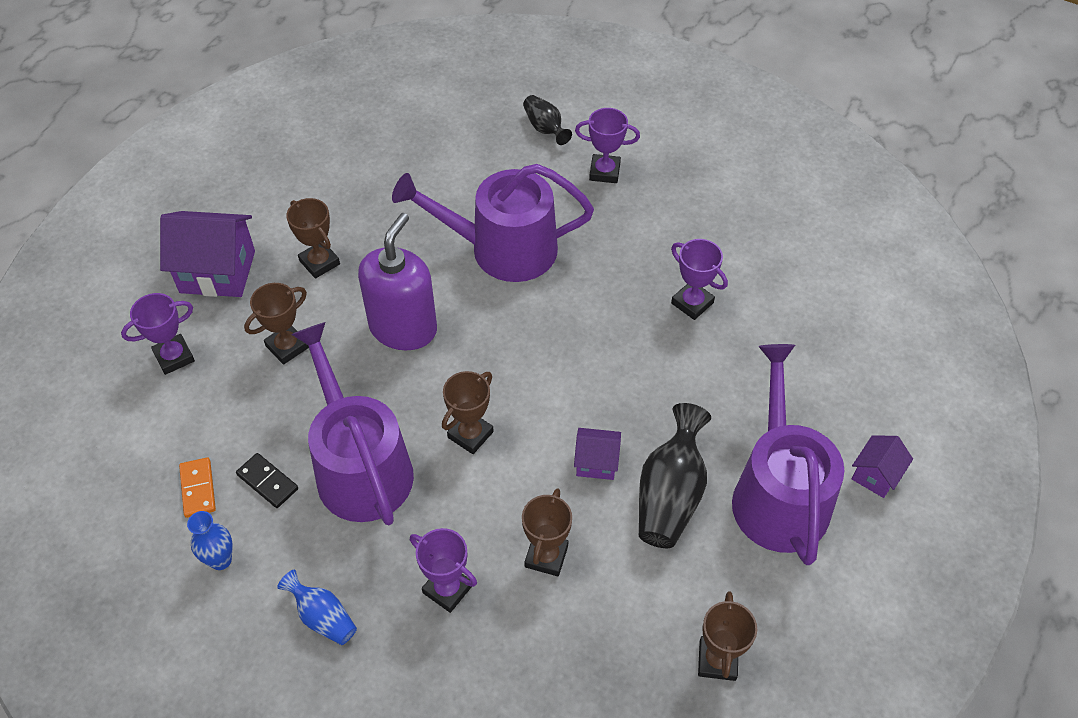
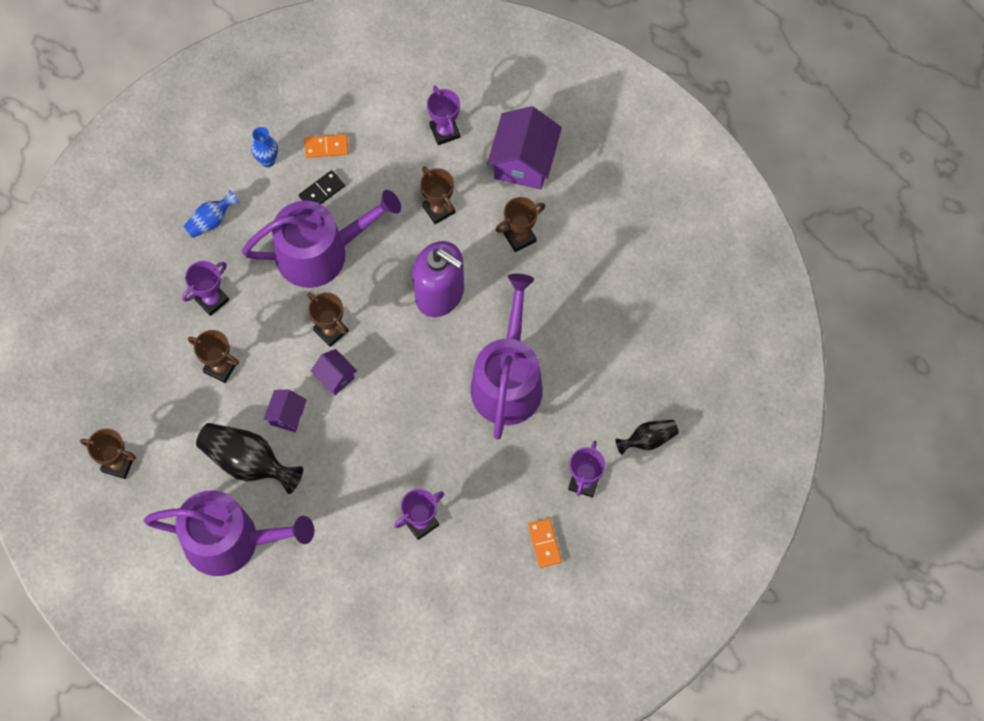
camera: 100 degrees right, 15 degrees up
purple house [852,435,913,498] -> purple house moved to [311,349,357,395]
none -> orange domino [528,518,562,568]

